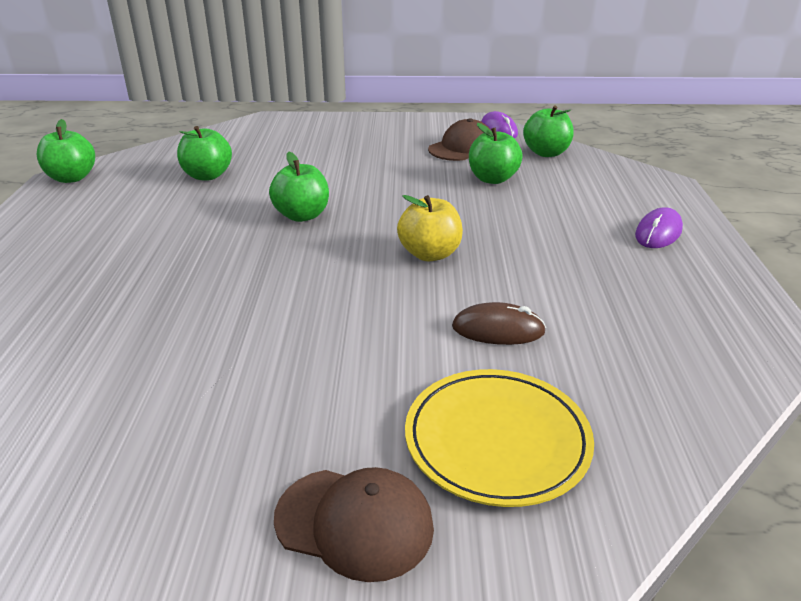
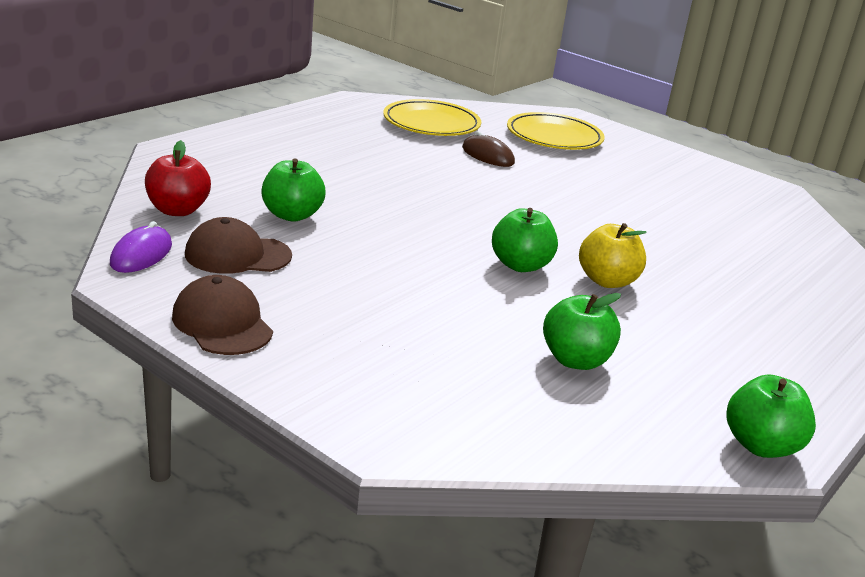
camera: 145 degrees left, 5 degrees down
brown cap [274,467,434,582] -> brown cap moved to [172,275,273,355]
yellow apple [397,195,463,261] -> yellow apple moved to [579,223,647,288]
green apple [523,106,574,157] -> red apple [145,140,211,216]
purple mouse [635,207,683,248] -> none
none -> yellow plate [383,99,481,136]

